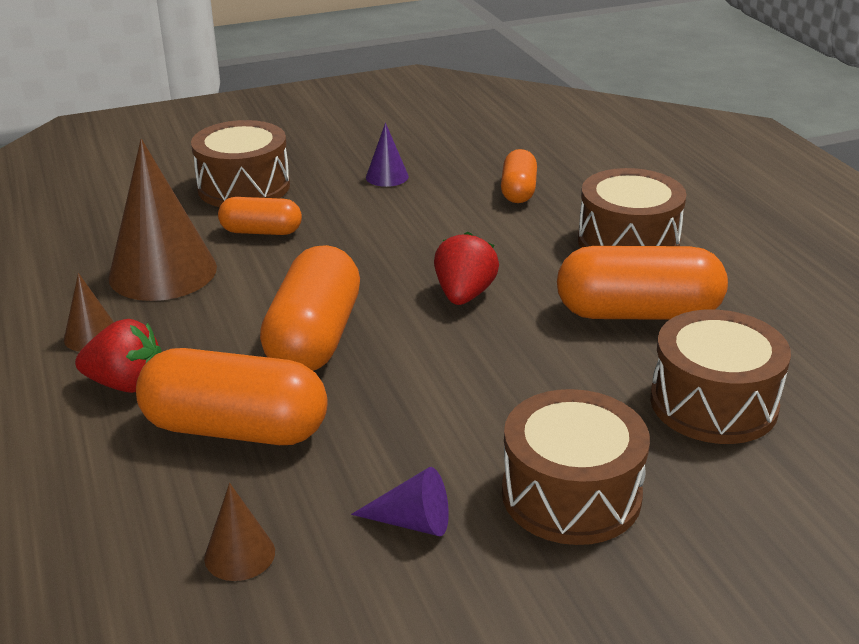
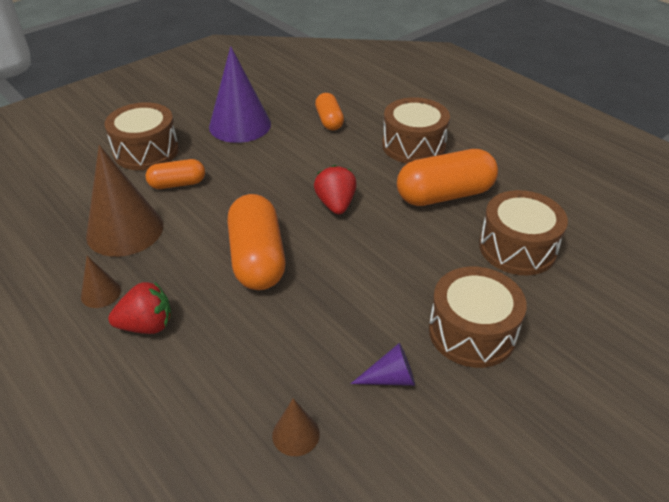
camera: 20 degrees left, 10 degrees up
orange capsule [136,348,328,445] -> none
purple cone [366,123,409,187] -> purple cone [209,46,271,143], size x2.14

